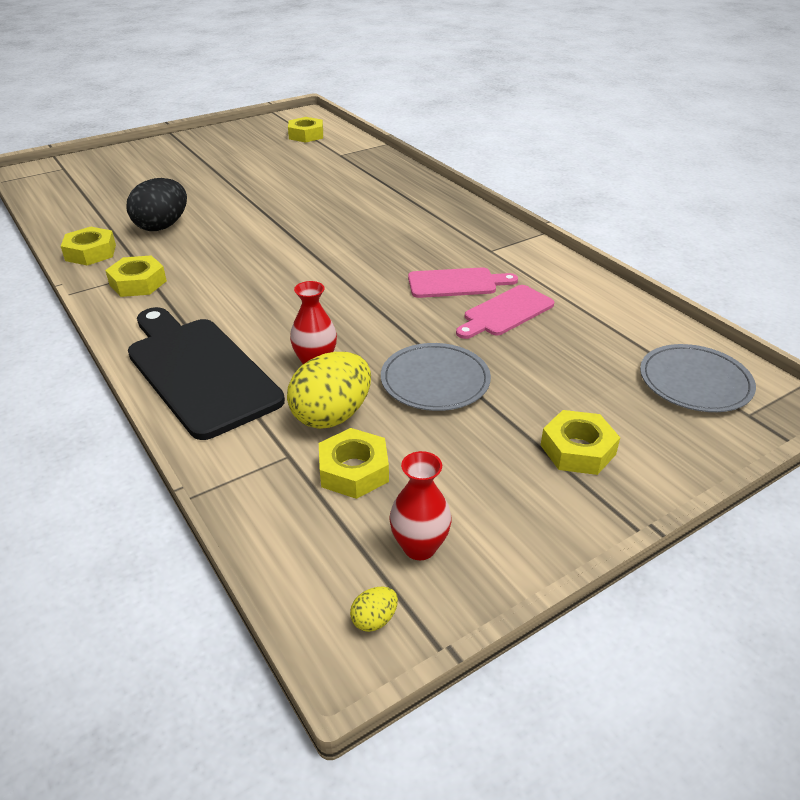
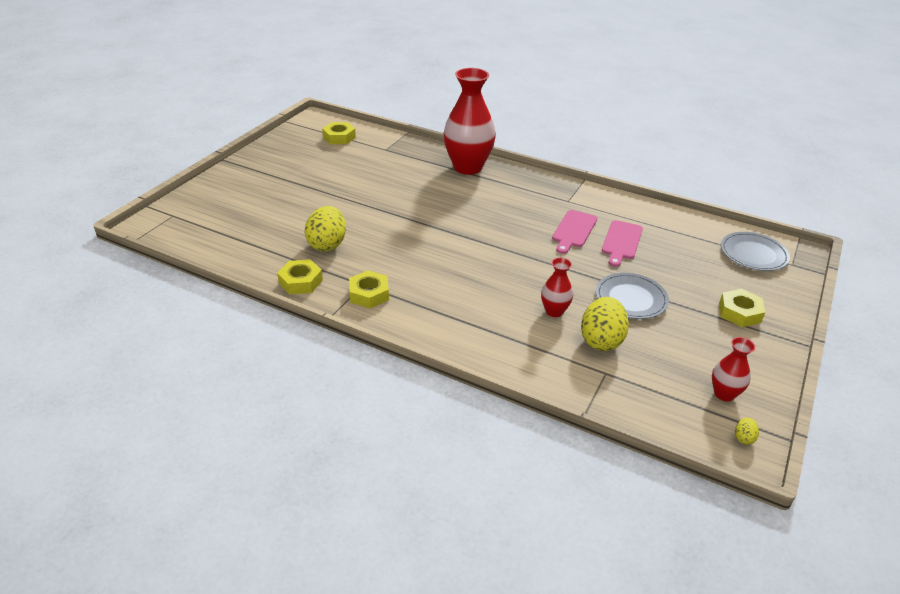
camera: 30 degrees left, 0 degrees up
black egg [126,178,187,231] -> yellow egg [305,206,346,251]
black cutting board [128,307,285,440] -> none
yellow nut [319,428,389,499] -> none
pink cutting board [408,267,518,298] -> pink cutting board turned 150 degrees clockwise [552,210,597,254]
none -> red vase [443,68,496,175]

